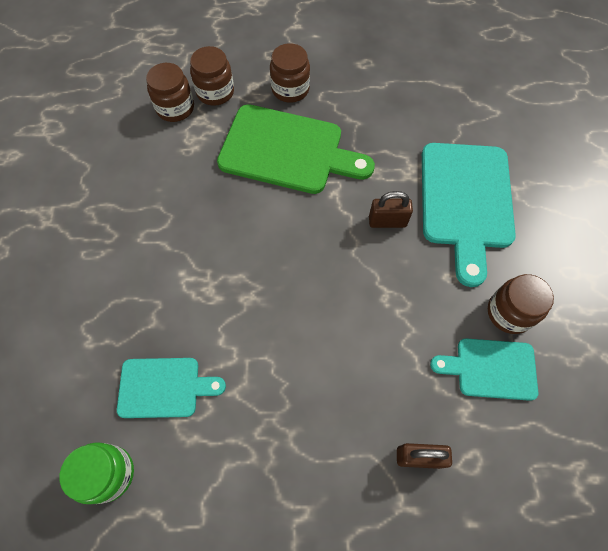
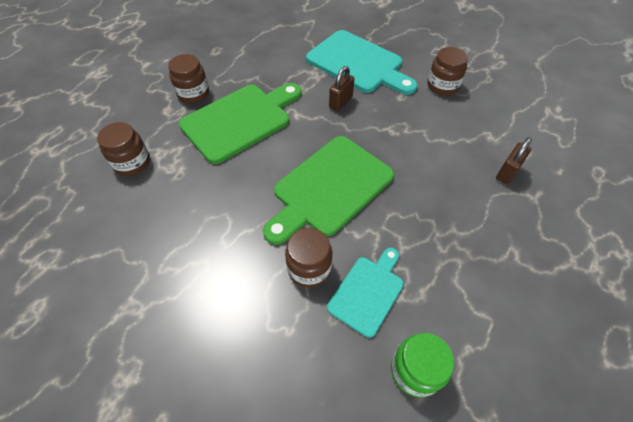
camera: 55 degrees left, 10 degrees down
brown jar [190,46,234,106] -> brown jar moved to [285,228,332,287]
turquoise cutting board [430,338,538,401] -> none
none -> green cutting board [263,136,394,245]

